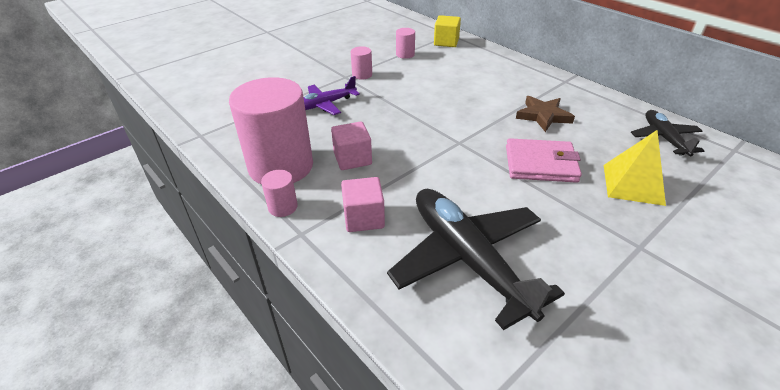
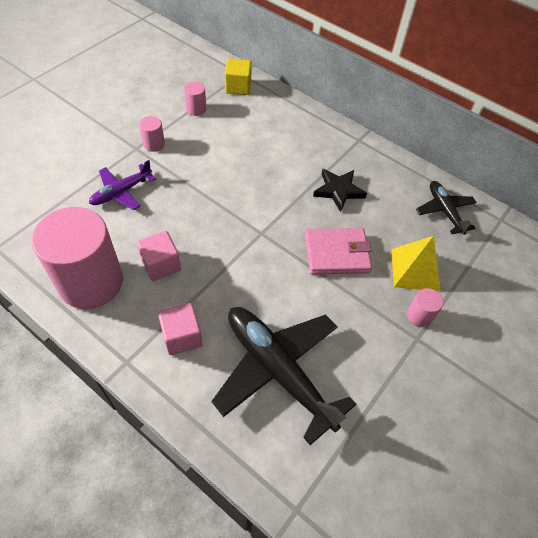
camera: 15 degrees left, 15 degrees up
pink cylinder [261,170,298,217] -> pink cylinder moved to [407,288,443,327]
brown star [516,96,575,132] -> black star [313,169,367,212]

